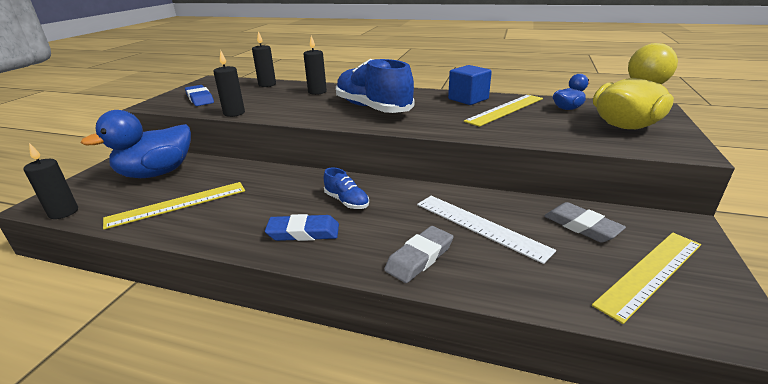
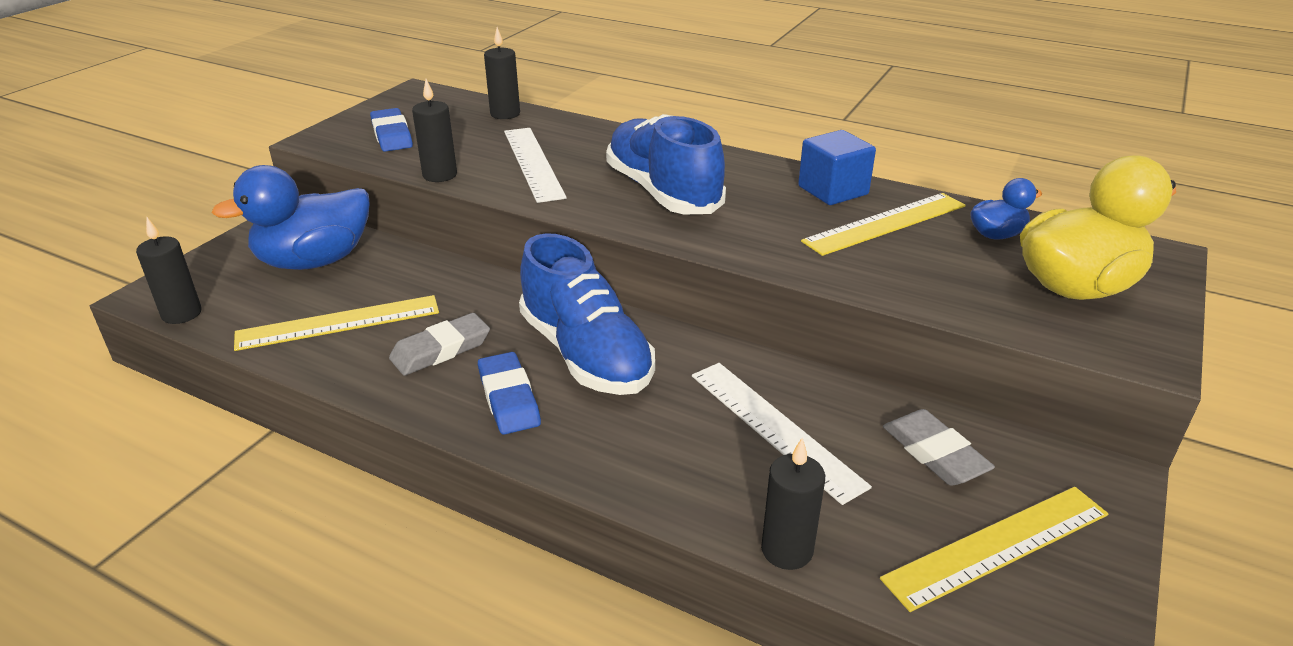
camera: 10 degrees right, 5 degrees up
blue eraser [265,214,339,241] -> blue eraser turned 60 degrees clockwise [478,352,541,435]
black candle [303,36,327,95] -> black candle moved to [761,438,825,570]
blue shoe [324,167,369,209] -> blue shoe [519,233,655,395], size x2.13
grey eraser [384,226,453,283] -> grey eraser moved to [389,313,490,376]
none -> white ruler [504,128,567,203]

